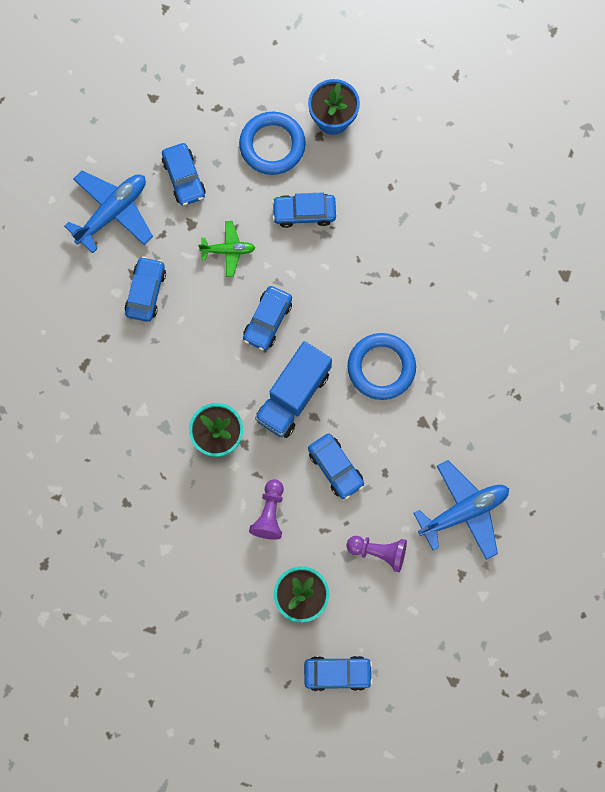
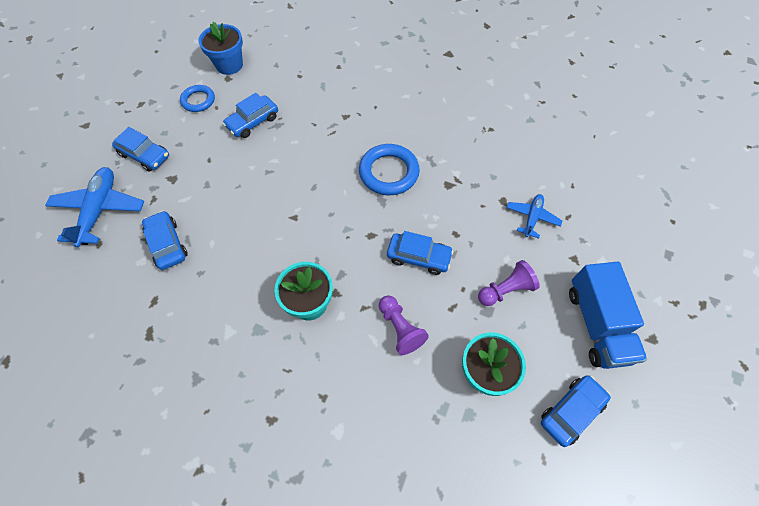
camera: 40 degrees left, 15 degrees down
green plane [198,221,255,277] -> none
blue ring [239,112,306,175] -> blue ring [180,85,215,112], size x0.62
blue car [243,286,292,350] -> none
blue truck [255,341,332,438] -> blue truck moved to [569,262,647,369]
blue plane [414,460,509,560] -> blue plane [506,194,562,239], size x0.58

